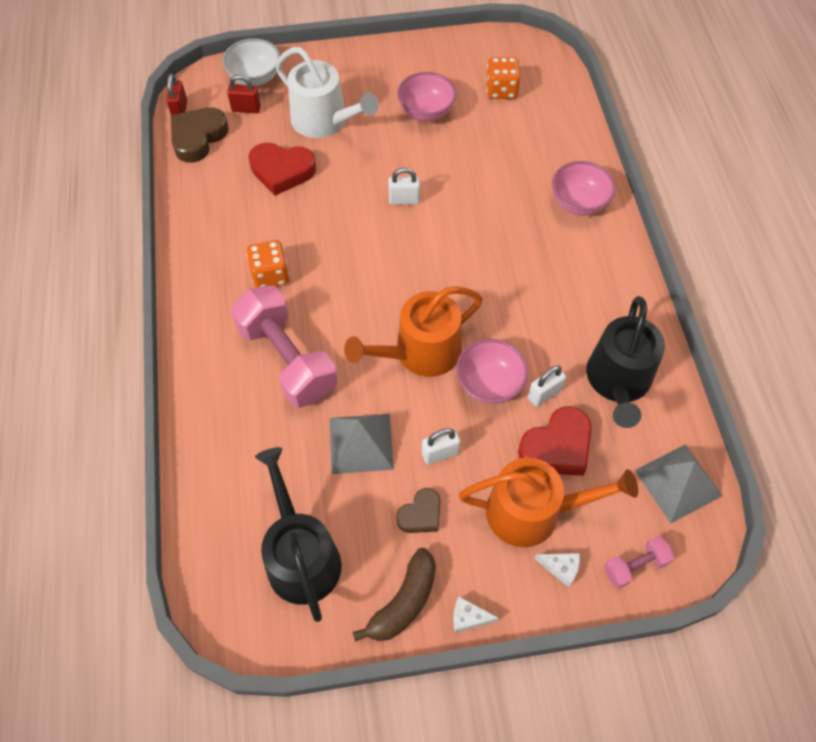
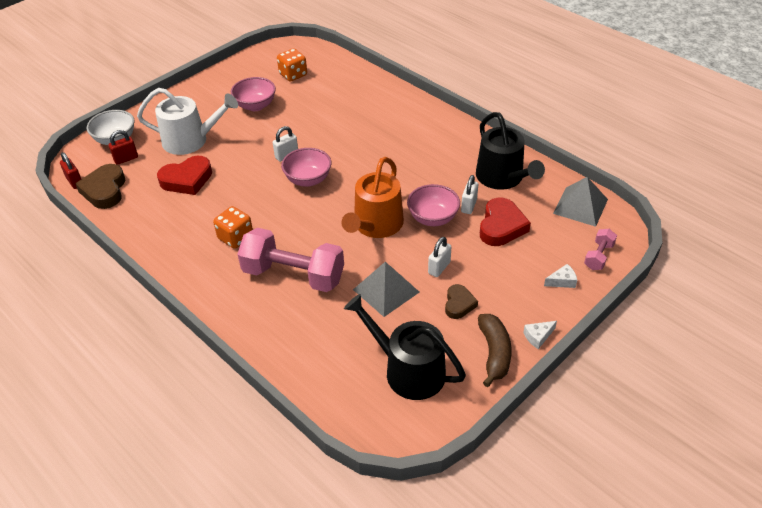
camera: 35 degrees left, 15 degrees down
orange watering can [459,457,638,547] -> none
pink bowl [552,161,616,216] -> pink bowl moved to [281,148,331,187]

